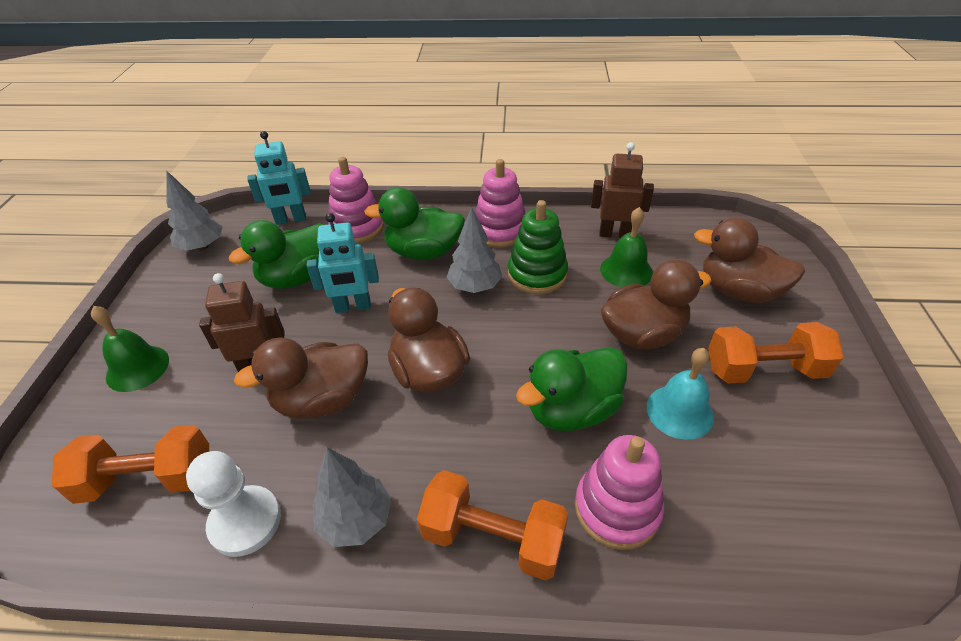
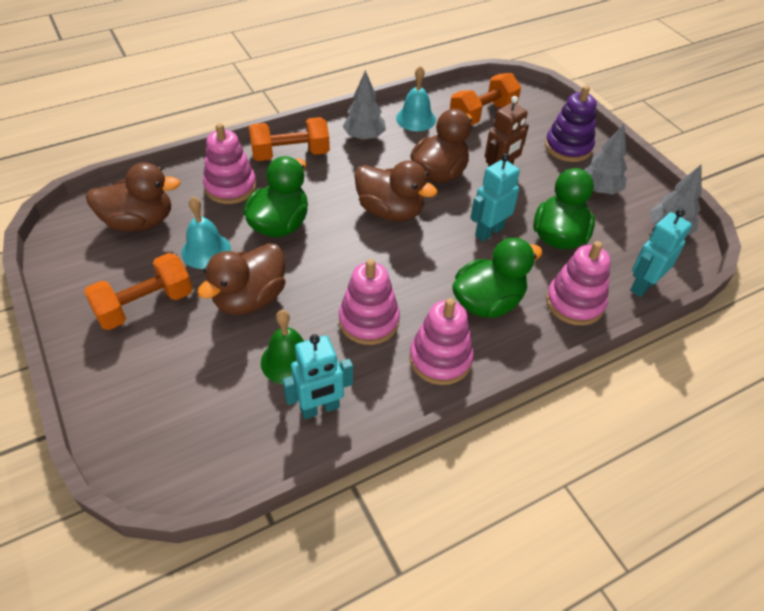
camera: 145 degrees right, 5 degrees up
green bell [91,306,169,392] -> purple stacking toy [545,85,596,162]
white pawn [186,451,281,557] -> turquoise bell [396,66,436,131]
grey tree [447,207,503,293] -> grey tree moved to [584,124,627,194]
green stacking toy [508,200,568,294] -> pink stacking toy [339,259,400,345]
brown robot [591,142,654,238] -> turquoise robot [282,334,353,419]
brown duck [694,218,805,303] -> brown duck moved to [86,162,180,231]

